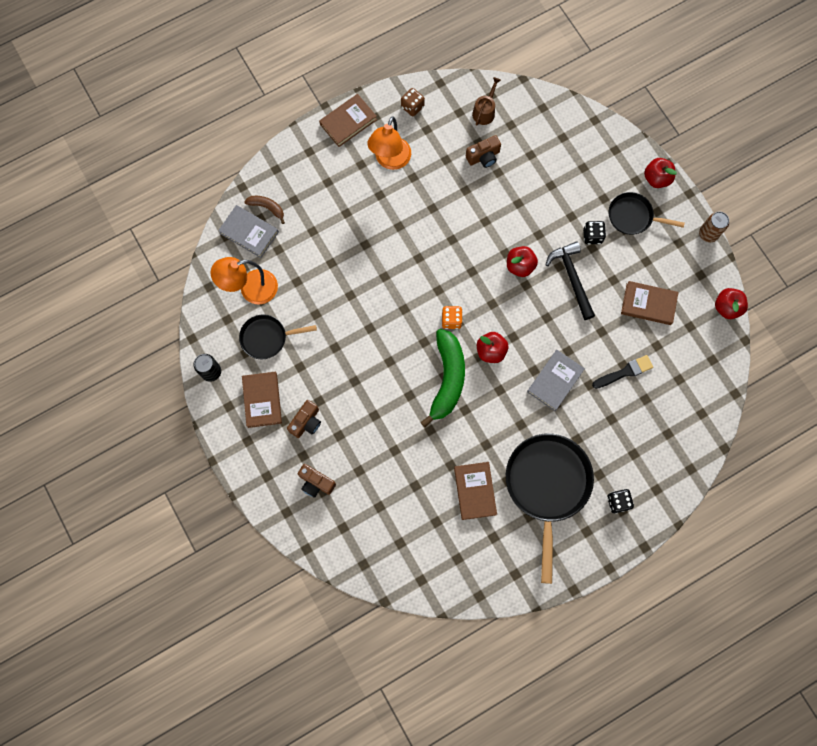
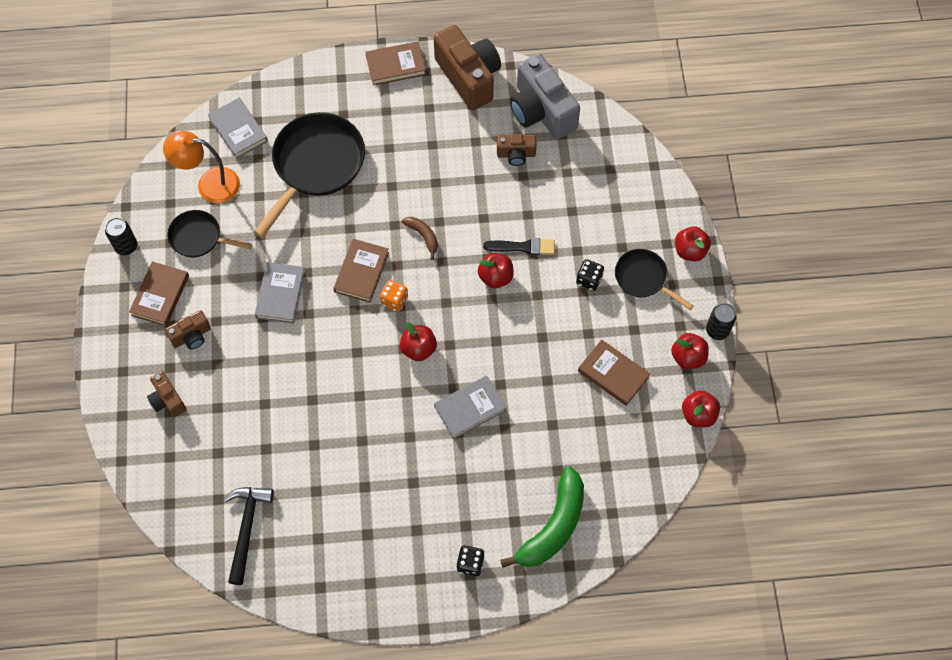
camera: 25 degrees right, 10 degrees down
brown banana [244,196,285,224] -> brown banana moved to [402,217,438,260]
orange lamp [367,117,411,170] -> none
brown dice [401,88,425,116] -> brown camera [434,25,501,110]
green banana [421,329,465,427] -> green banana moved to [500,467,584,568]
brown book [454,462,497,520] -> brown book moved to [333,239,389,303]
brown watering can [472,77,501,126] -> grey camera [510,54,580,139]
black pan [506,434,594,584] -> black pan moved to [253,112,365,238]
black hammer [545,241,595,320] -> black hammer moved to [224,487,274,585]
black brush [592,355,653,389] -> black brush moved to [483,238,555,255]
brown can [699,212,729,243] -> black can [706,303,737,340]
none -> grey book [255,262,305,324]
none -> red apple [671,333,709,369]

